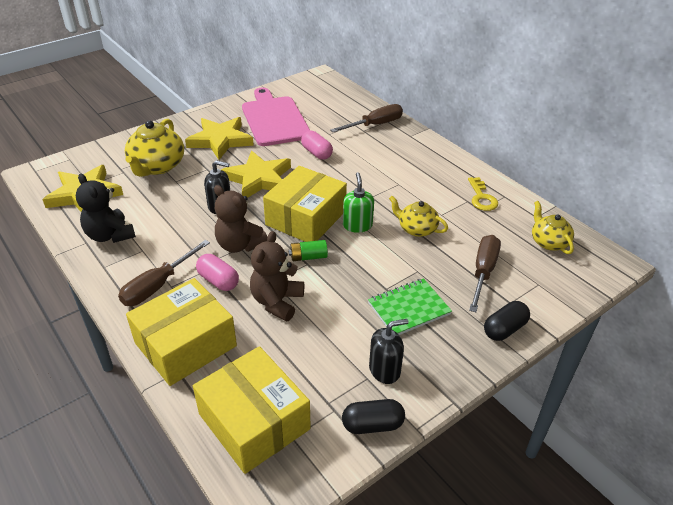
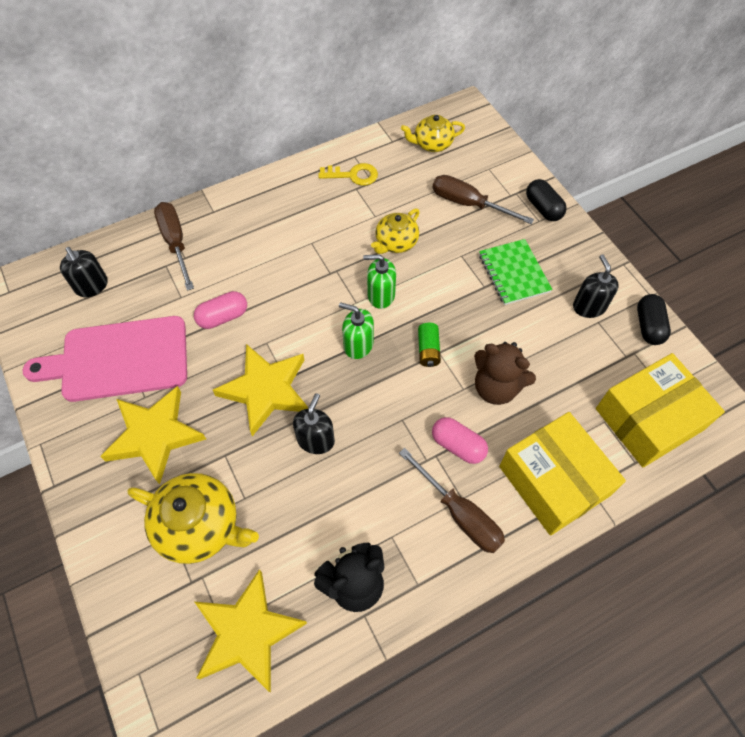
camera: 80 degrees left, 20 degrees up
pink capsule [196,254,239,291] -> pink capsule turned 75 degrees clockwise [432,417,488,464]
brown teddy bear [214,185,268,253] -> none
yellow box [263,166,347,242] -> green soap dispenser [339,302,374,359]
none -> black soap dispenser [60,247,108,297]

